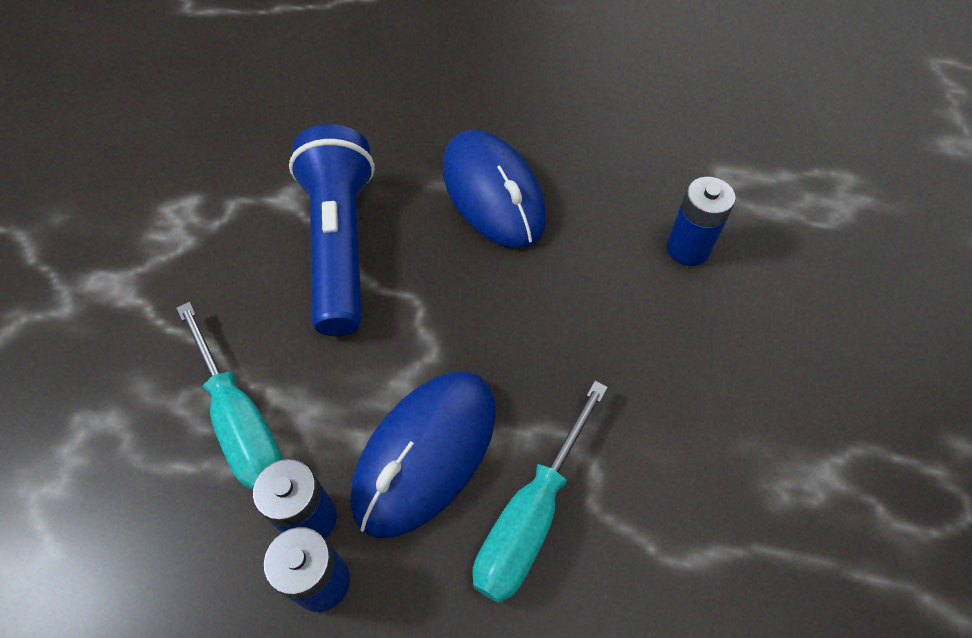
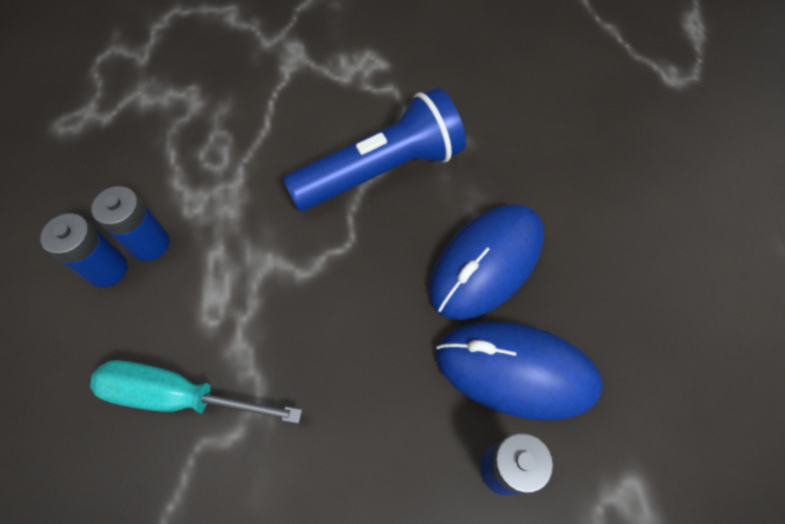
camera: 70 degrees right, 5 degrees up
turquoise screwdriver [176,302,283,490] -> none
blue mouse [351,371,496,538] -> blue mouse moved to [436,321,603,420]

